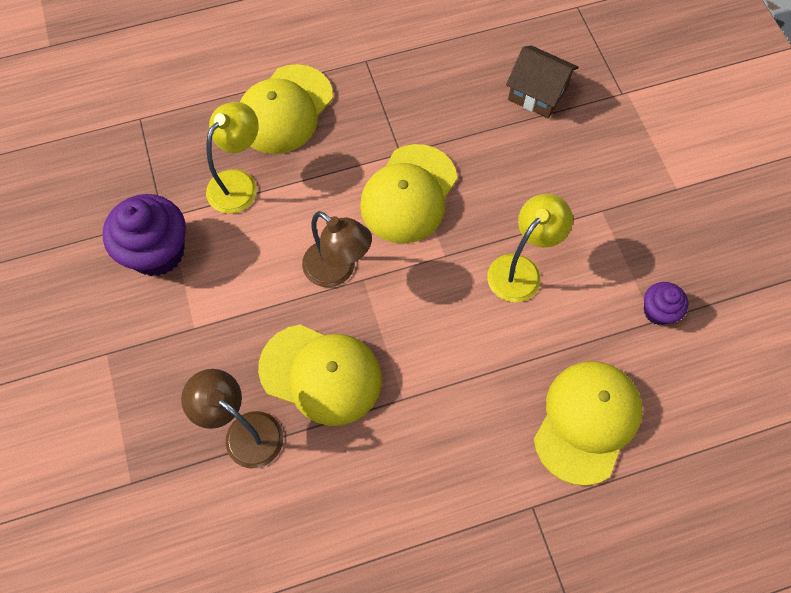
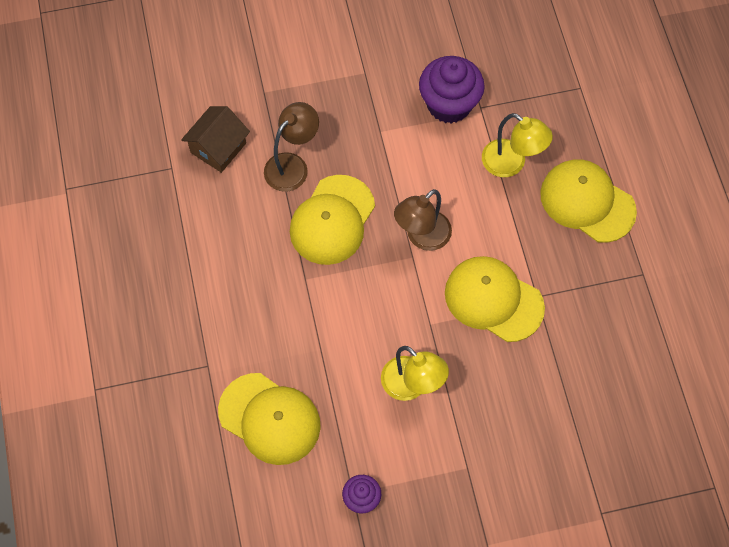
camera: 95 degrees right, 0 degrees up
brown house [506,46,579,118] -> brown house moved to [181,106,250,173]

